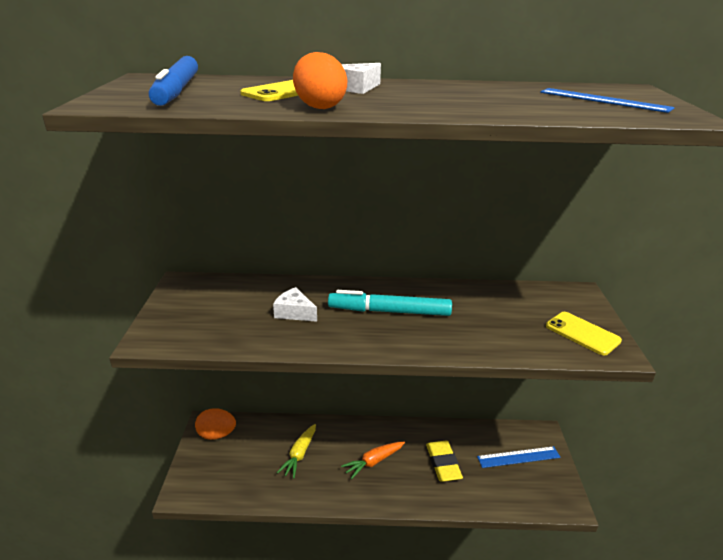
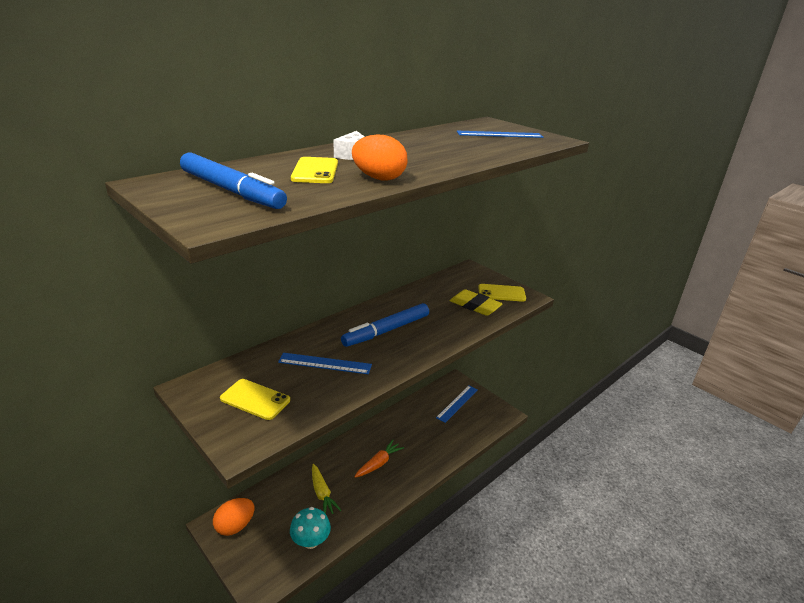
camera: 45 degrees left, 0 degrees up
white cheese [273,287,317,322] -> blue ruler [278,353,372,374]
turquoise marker [328,290,452,316] -> blue marker [341,303,429,347]
orange carrot [341,442,405,479] -> orange carrot turned 150 degrees counterclockwise [354,440,404,478]
yellow eraser [426,441,463,482] -> yellow eraser moved to [450,289,503,316]
none -> yellow phone [220,379,290,420]
none -> turquoise mushroom [290,507,331,549]

